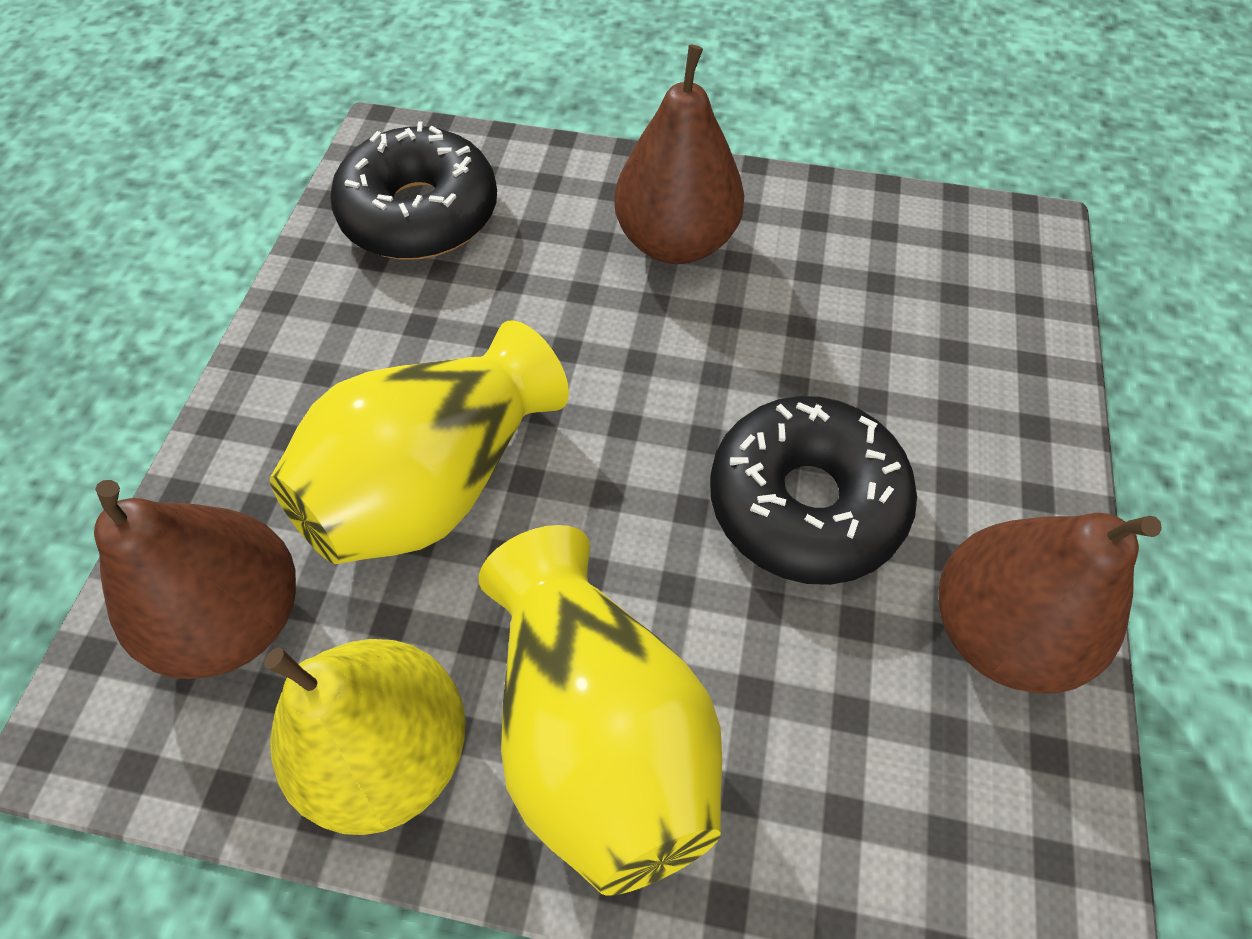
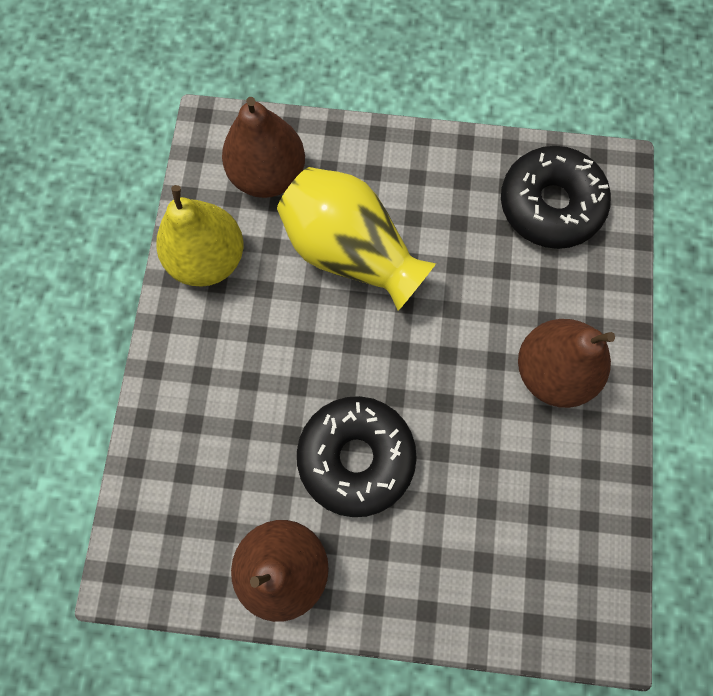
camera: 85 degrees right, 15 degrees up
yellow vase [479,525,722,896] -> none

